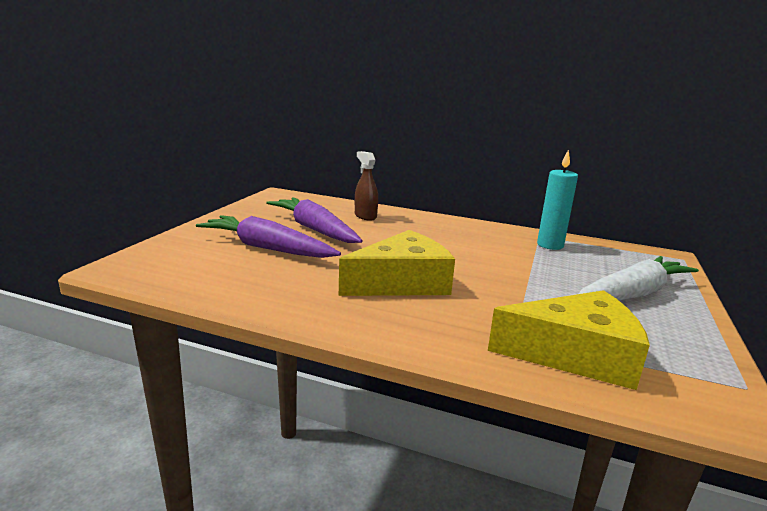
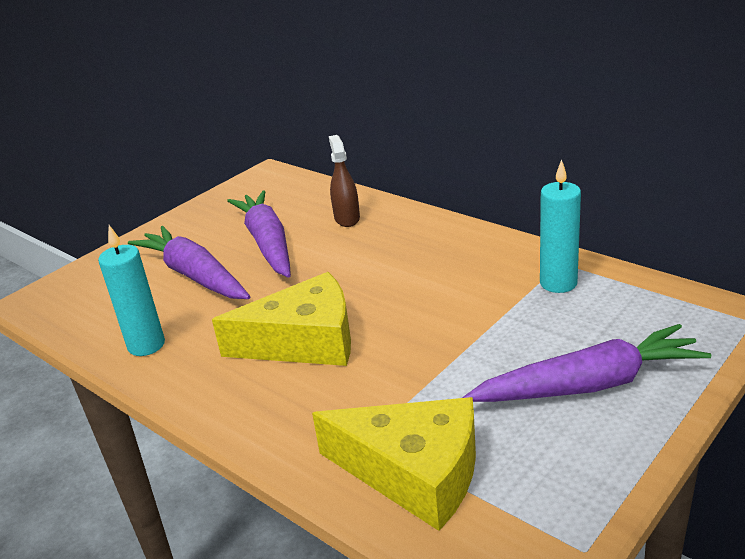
camera: 25 degrees right, 10 degrees up
white carrot [579,256,699,300] -> purple carrot [463,324,711,402]
none -> turquoise candle [98,225,165,356]

